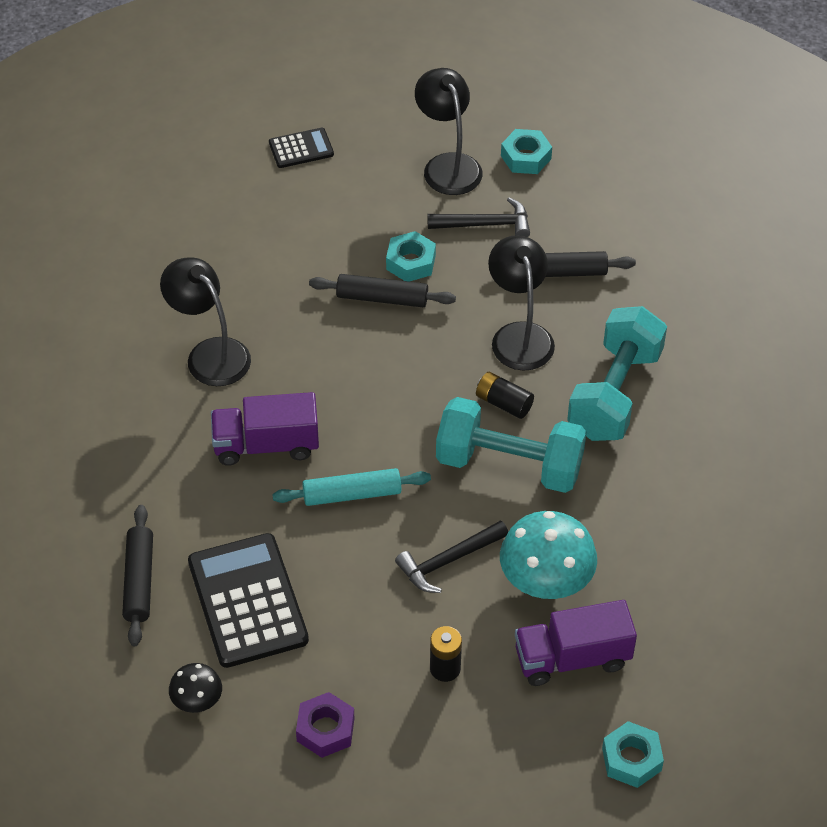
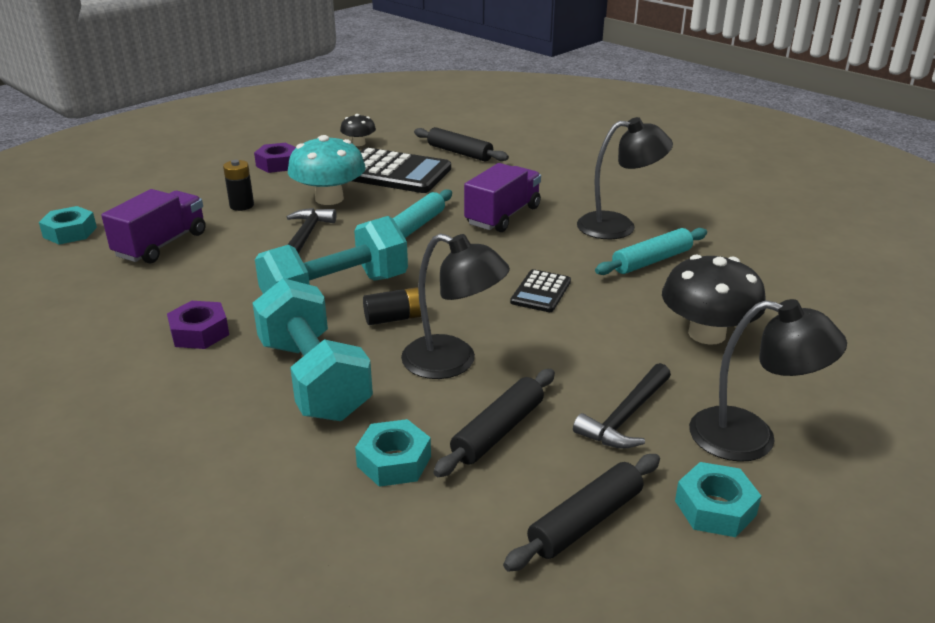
camera: 130 degrees right, 20 degrees down
black calculator [269,128,334,168] -> black calculator moved to [510,269,571,312]
black rolling pin [309,274,456,307] -> black rolling pin moved to [503,454,660,571]
turquoise nut [386,231,436,282] -> turquoise nut moved to [355,419,431,487]
turquoise mushroom [500,511,597,599] -> turquoise mushroom moved to [288,135,366,205]
none -> purple nut [167,301,229,349]
none -> turquoise rolling pin [595,228,707,275]
none -> black mushroom [662,255,765,345]

